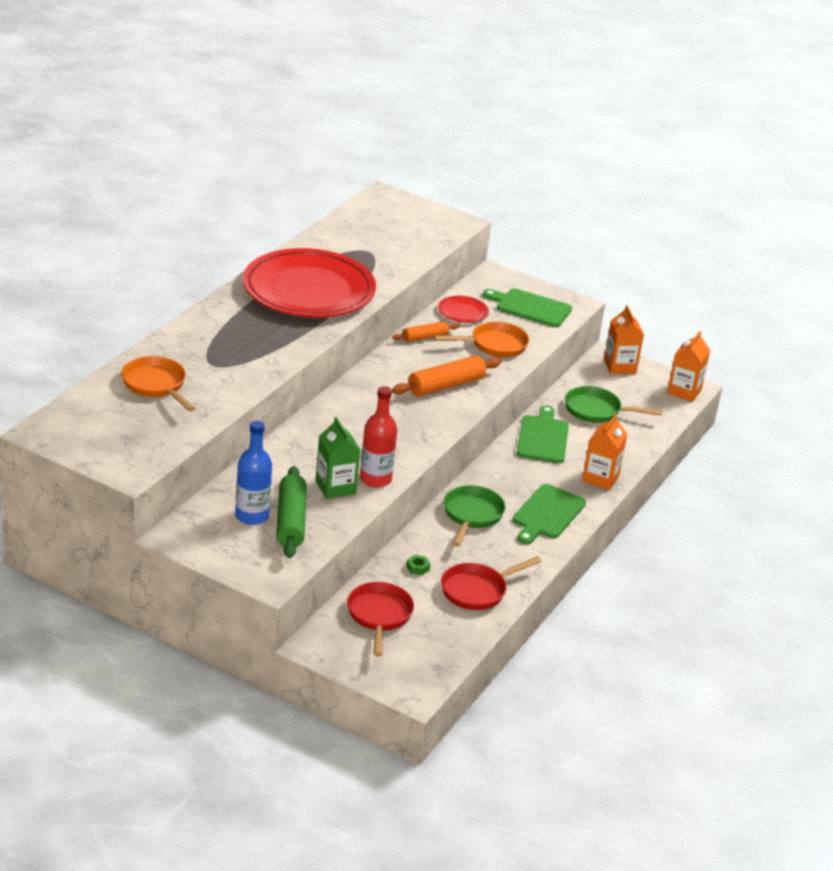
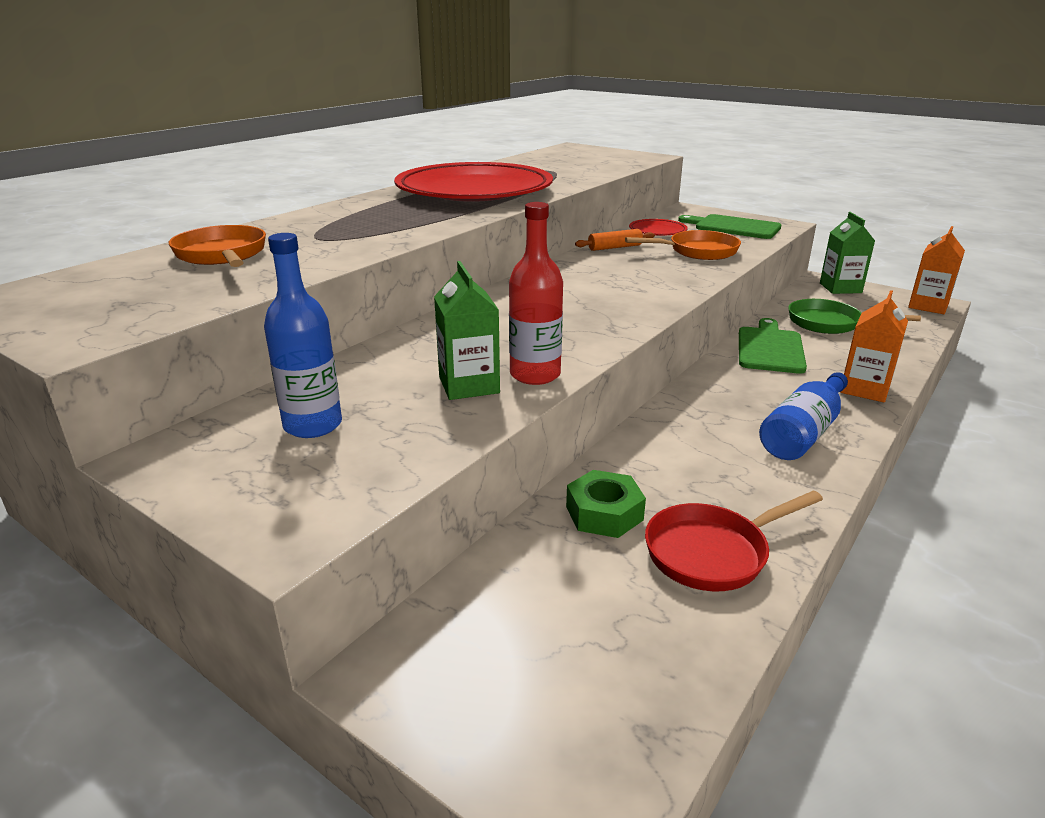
camera: 10 degrees right, 5 degrees down
green rolling pin [276,466,307,558] -> none
red pan [347,582,414,657] -> none
orange rolling pin [392,355,501,397] -> none
green nut [406,555,430,575] -> green nut [566,470,646,538], size x1.95
green pan [444,485,506,546] -> none
green cutting board [513,484,586,544] -> blue bottle [759,372,848,460]
orange carton [604,305,644,374] -> green carton [820,212,875,294]

